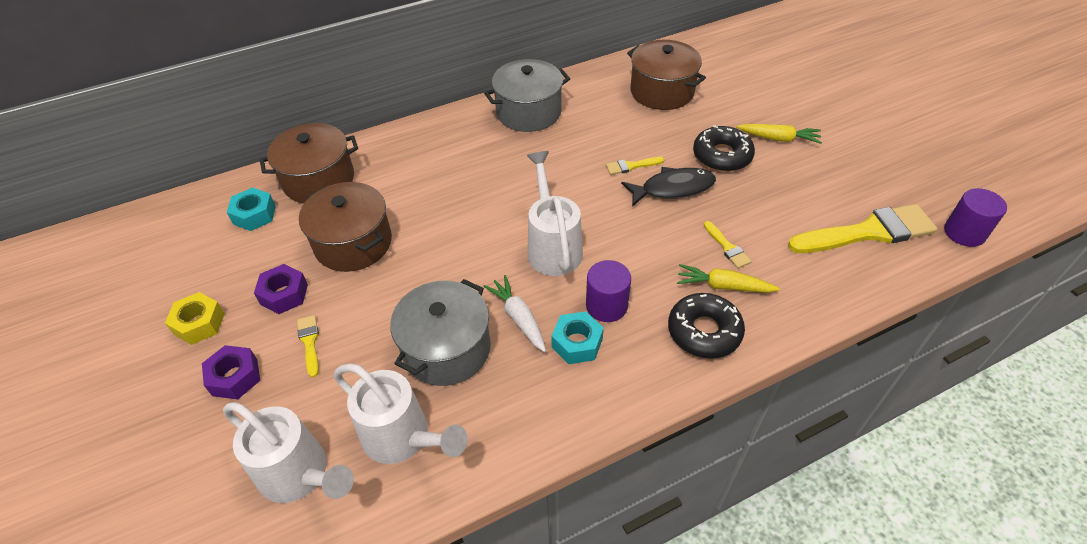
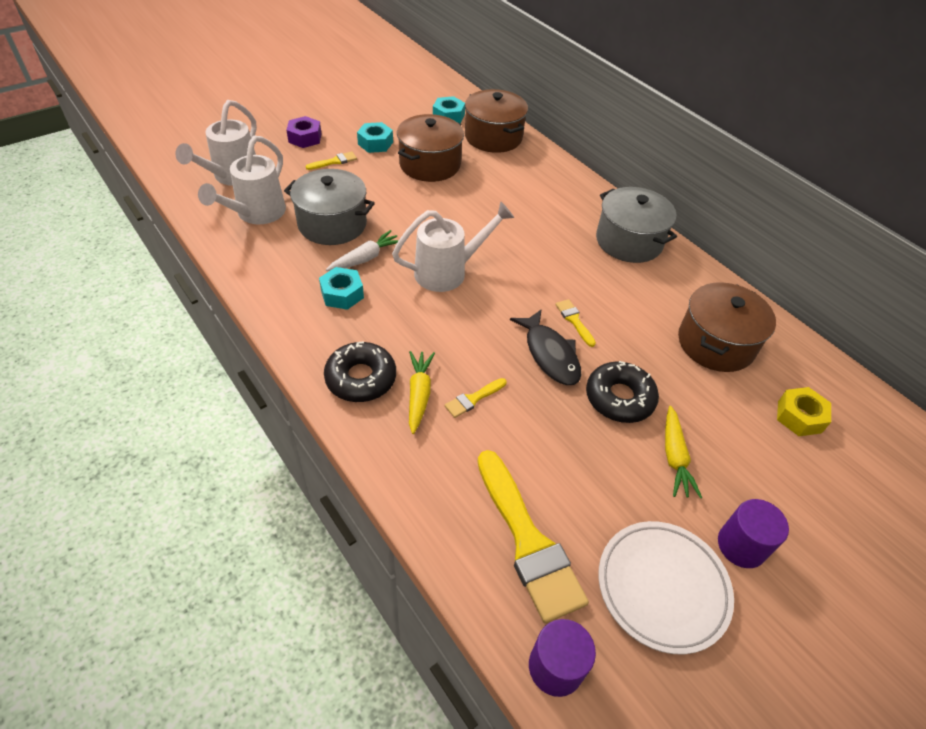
camera: 75 degrees right, 0 degrees up
yellow nut [165,292,225,345] -> yellow nut moved to [777,387,831,436]
purple nut [254,264,308,314] -> turquoise nut [357,122,393,153]
purple cylinder [586,260,631,322] -> purple cylinder moved to [718,499,789,568]
none -> white plate [598,521,734,654]

